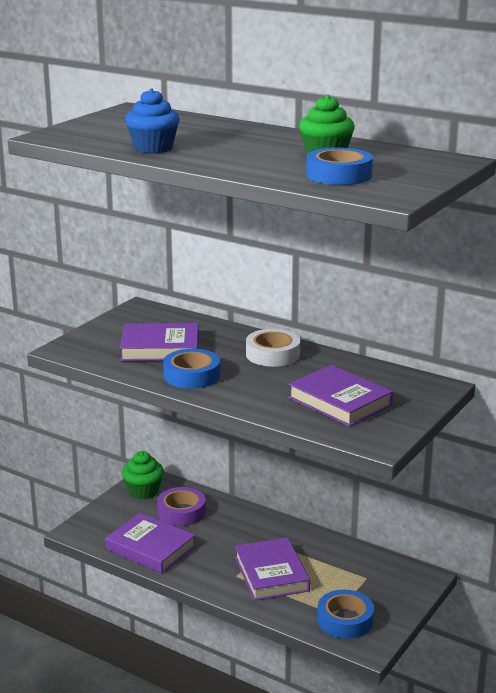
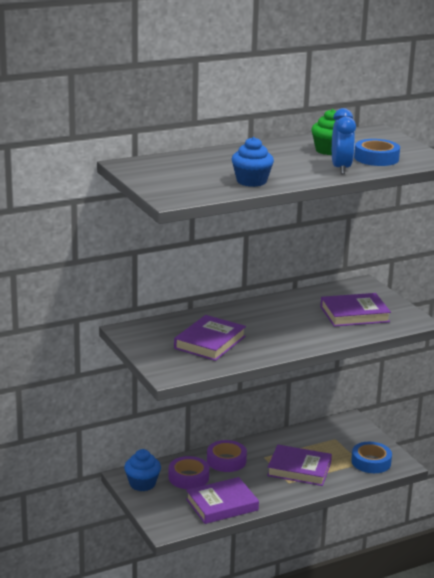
camera: 60 degrees left, 0 degrees up
green cupcake [122,451,164,499] -> blue cupcake [124,449,161,491]
blue tape [163,349,220,389] -> none
white tape [246,329,300,367] -> none
none -> purple tape [207,440,247,472]
none -> blue clock [332,108,356,174]

